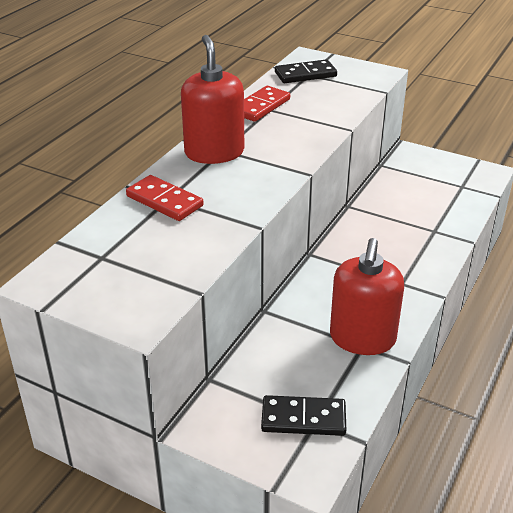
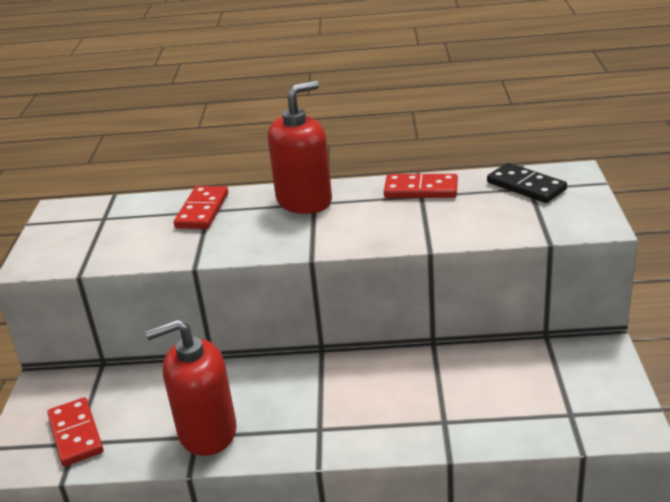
camera: 65 degrees right, 5 degrees down
black domino [261,395,346,436] -> red domino [47,397,104,466]

